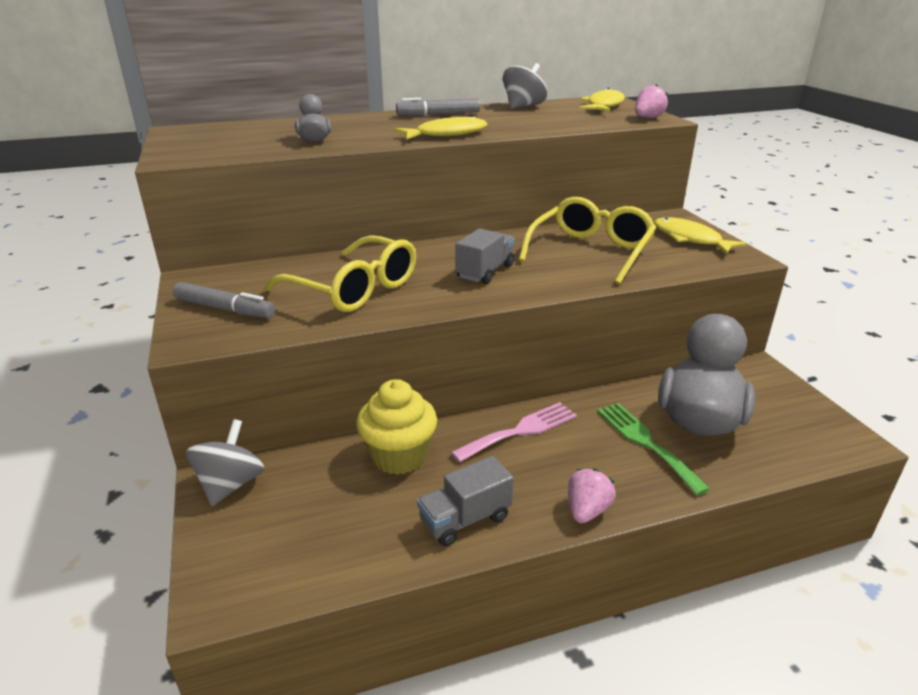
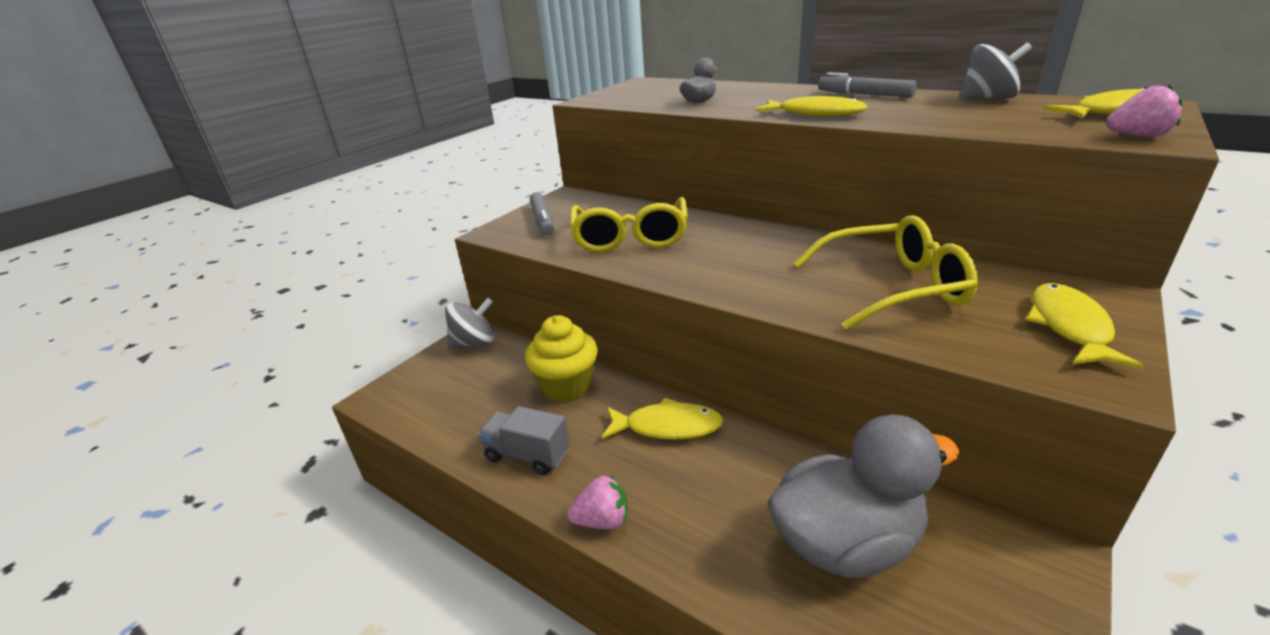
camera: 55 degrees right, 0 degrees up
pink fork [451,402,577,462] -> yellow fish [602,398,724,440]
grey truck [455,229,515,284] -> none
green fork [597,403,710,495] -> none

